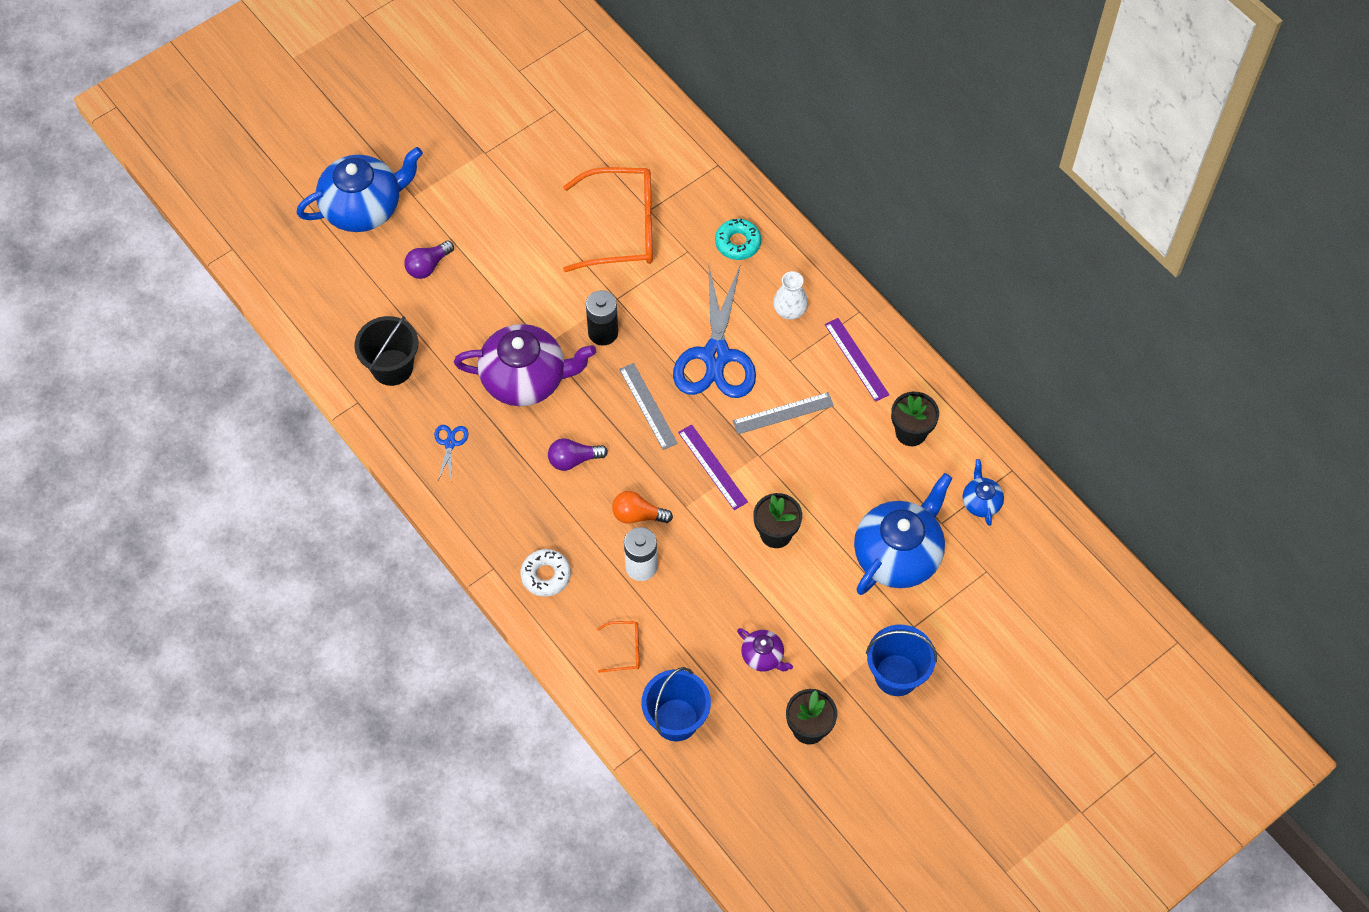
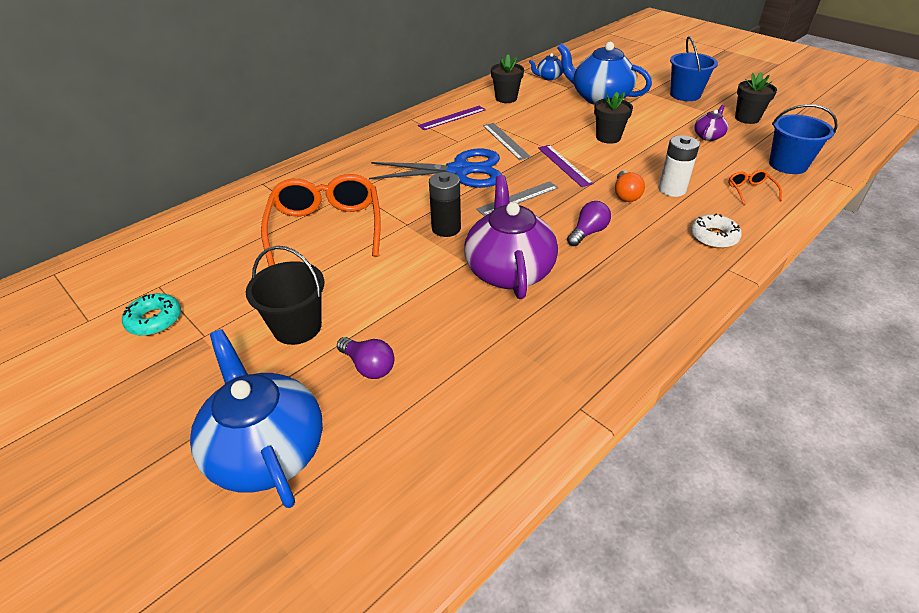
camera: 95 degrees left, 20 degrees down
black bucket [354,316,418,386] -> black bucket moved to [246,246,325,345]
blue scissors [434,425,468,480] -> none
purple light bulb [548,438,608,471] -> purple light bulb turned 120 degrees counterclockwise [567,201,611,246]
purple ruler [678,424,748,510] -> purple ruler turned 75 degrees counterclockwise [538,145,594,187]
turquoise donut [715,219,761,260] -> turquoise donut moved to [122,293,181,336]
white vase [773,271,808,320] -> none

